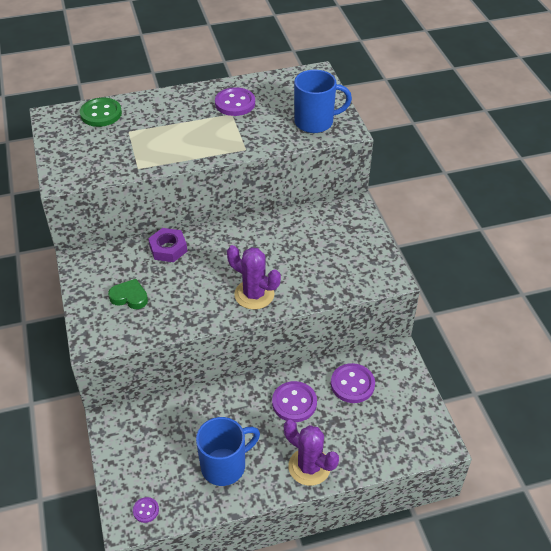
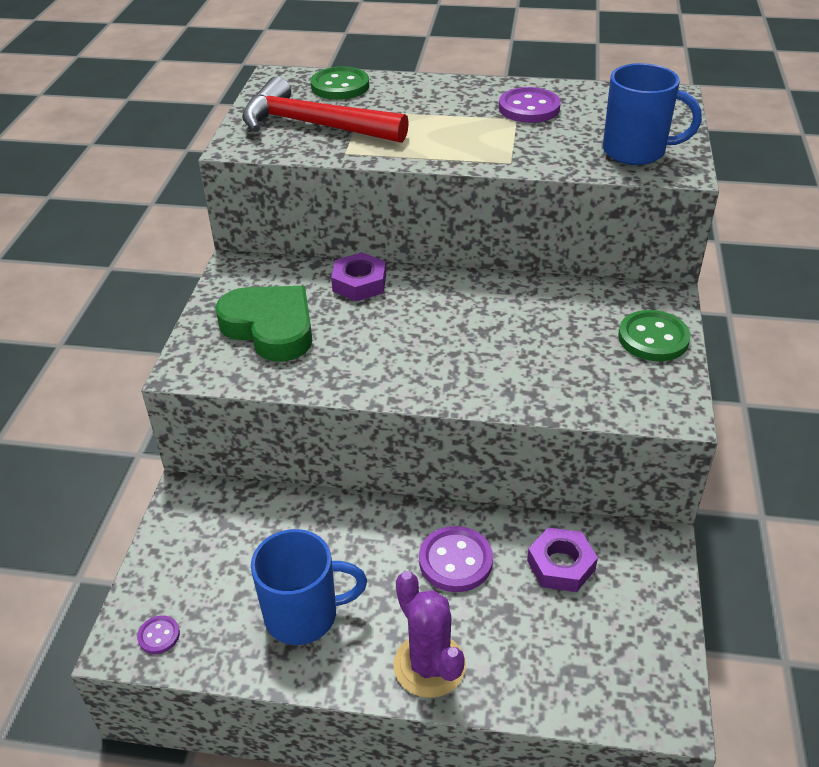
camera: 25 degrees right, 5 degrees down
green heart [108,279,148,309] -> green heart [215,286,312,362], size x1.83
purple cactus [227,245,281,309] -> none
purple button [331,363,375,403] -> purple nut [527,528,598,592]
none -> red hammer [242,76,409,143]
none -> green button [618,310,691,361]

